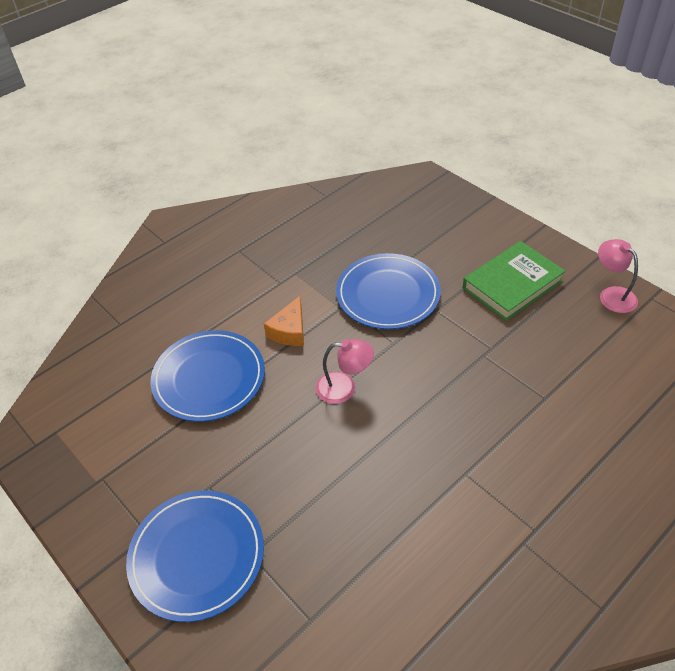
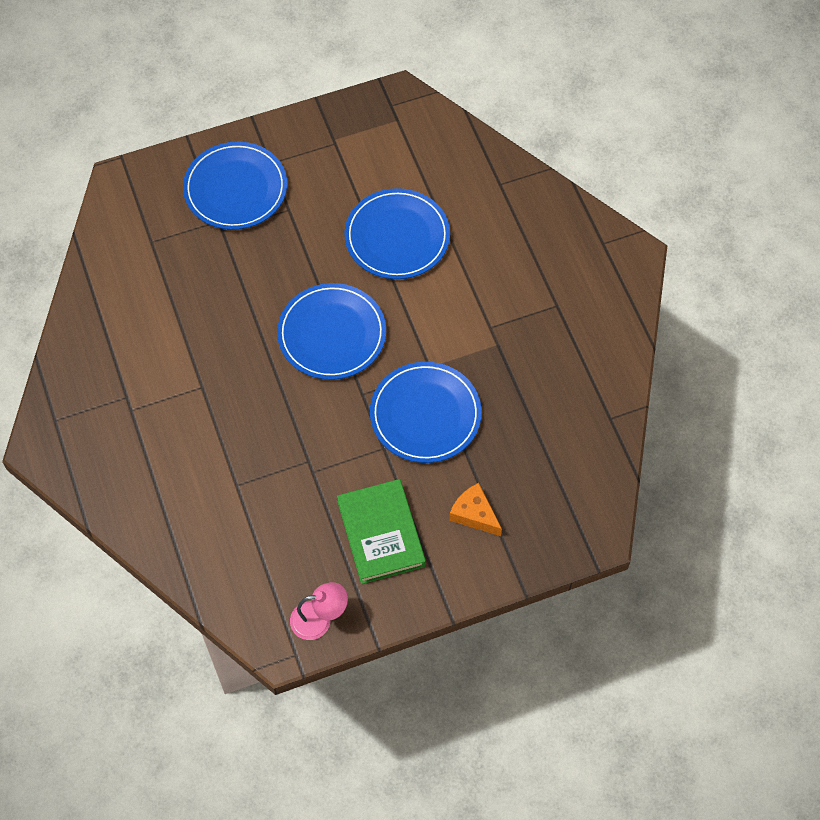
camera: 110 degrees right, 15 degrees up
orange cheese [264,296,304,346] -> orange cheese moved to [449,483,502,536]
pink lamp [316,339,374,404] -> blue plate [277,283,386,380]

